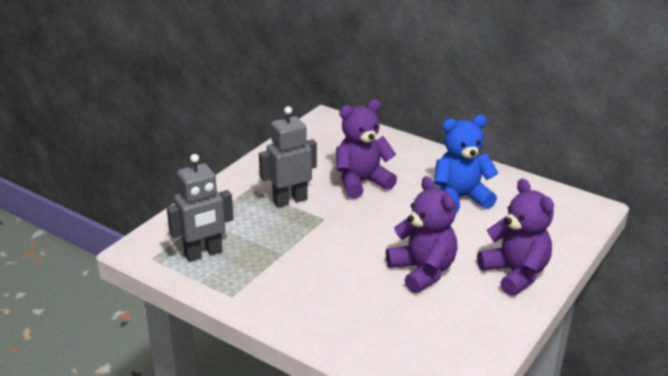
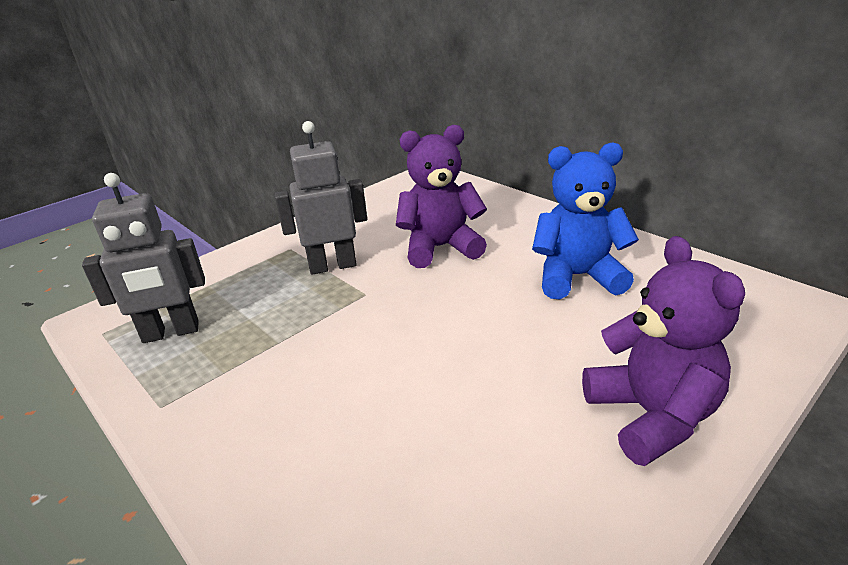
camera: 15 degrees right, 0 degrees up
purple teddy bear [386,176,457,293] -> none

